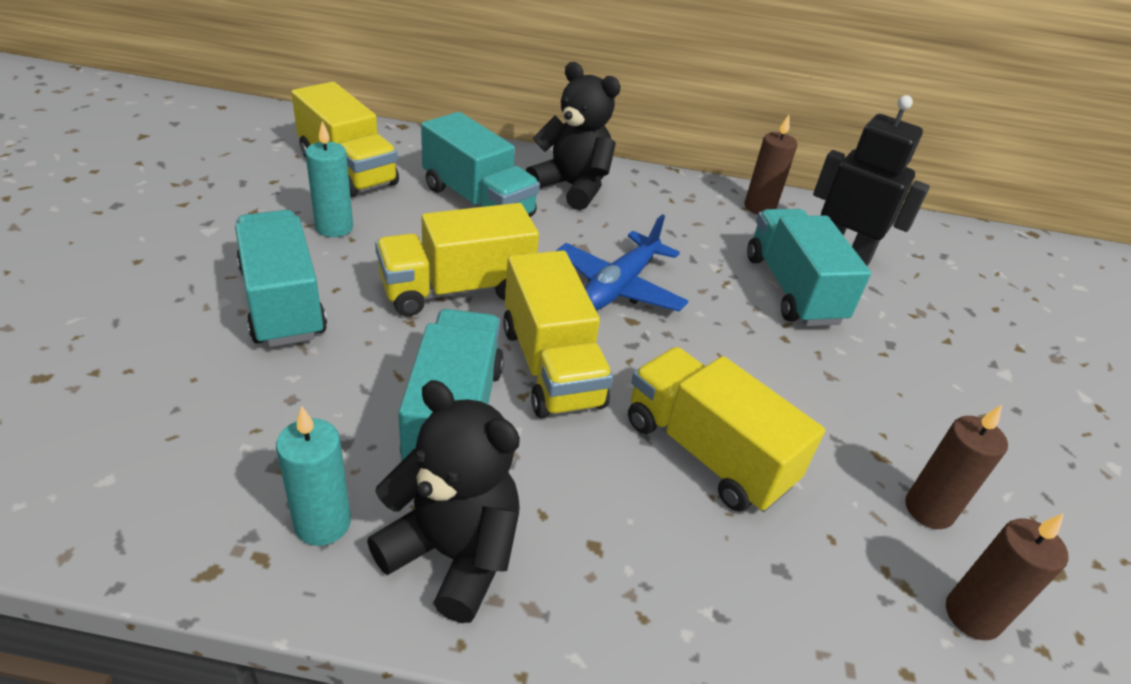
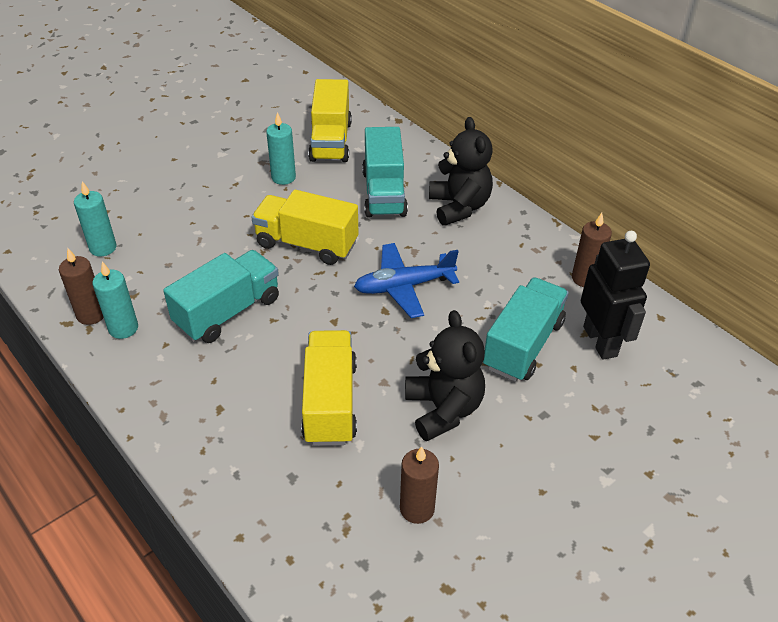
camera: 45 degrees right, 5 degrees up
turquoise truck [235,210,327,347] -> none
black teddy bear [367,380,520,623] -> black teddy bear moved to [405,310,485,441]
yellow truck [503,251,613,418] -> none
brown candle [946,513,1068,640] -> brown candle moved to [59,248,104,325]
none -> turquoise candle [74,181,116,257]

